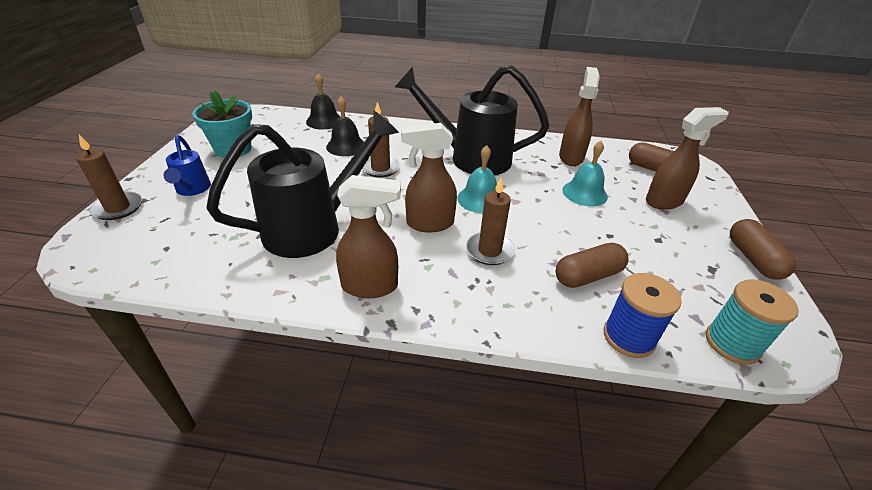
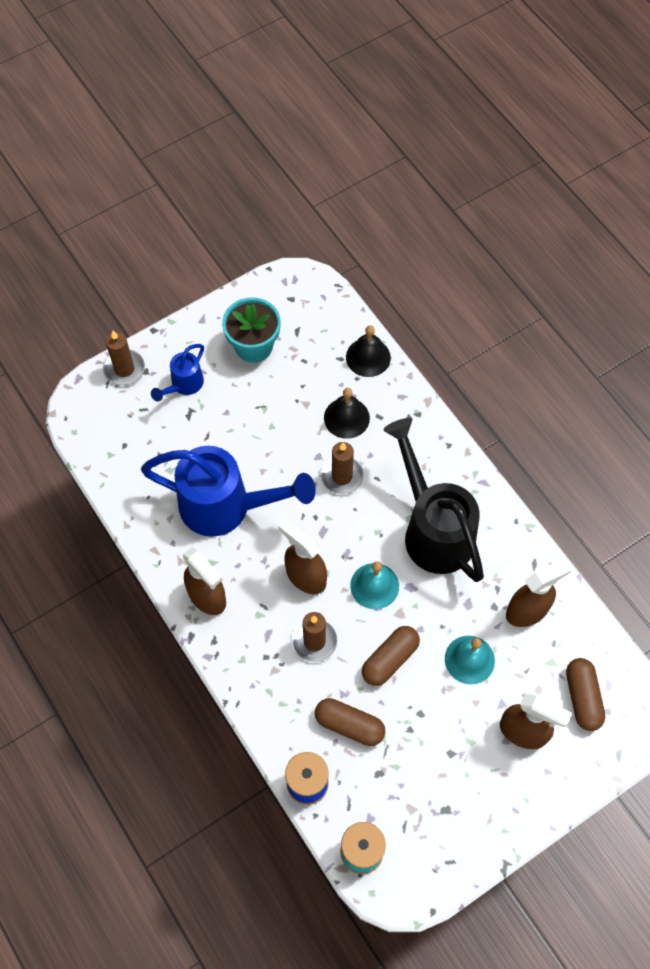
camera: 50 degrees right, 25 degrees up
black watering can [206,111,399,258] -> blue watering can [141,446,316,536]
brown capsule [730,219,796,280] -> brown capsule moved to [362,626,420,686]

